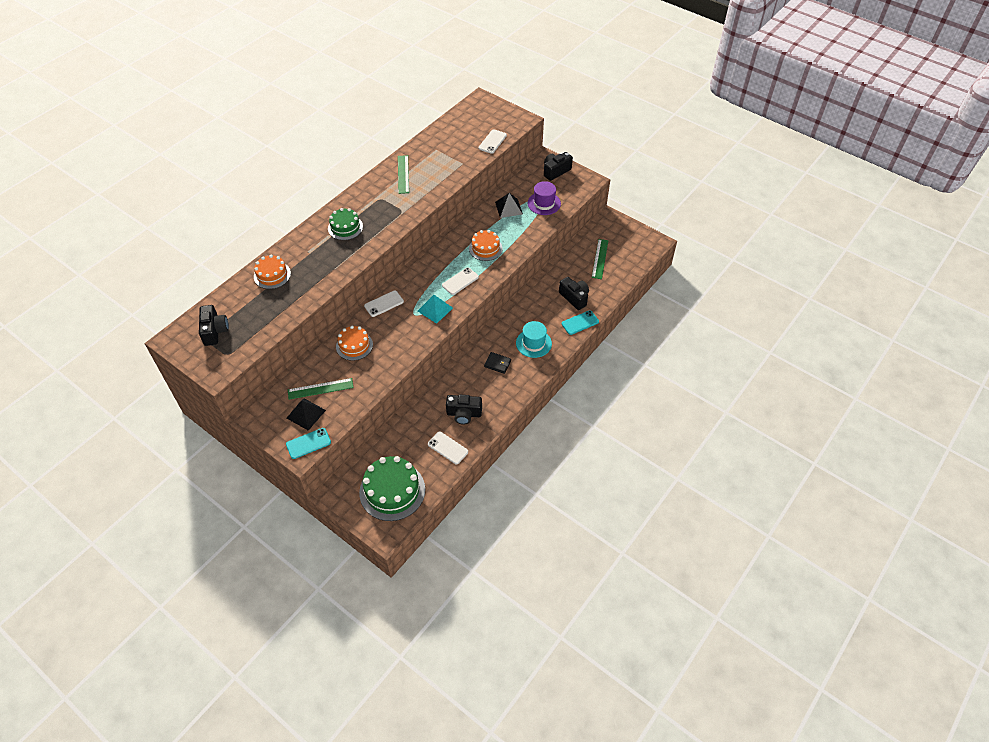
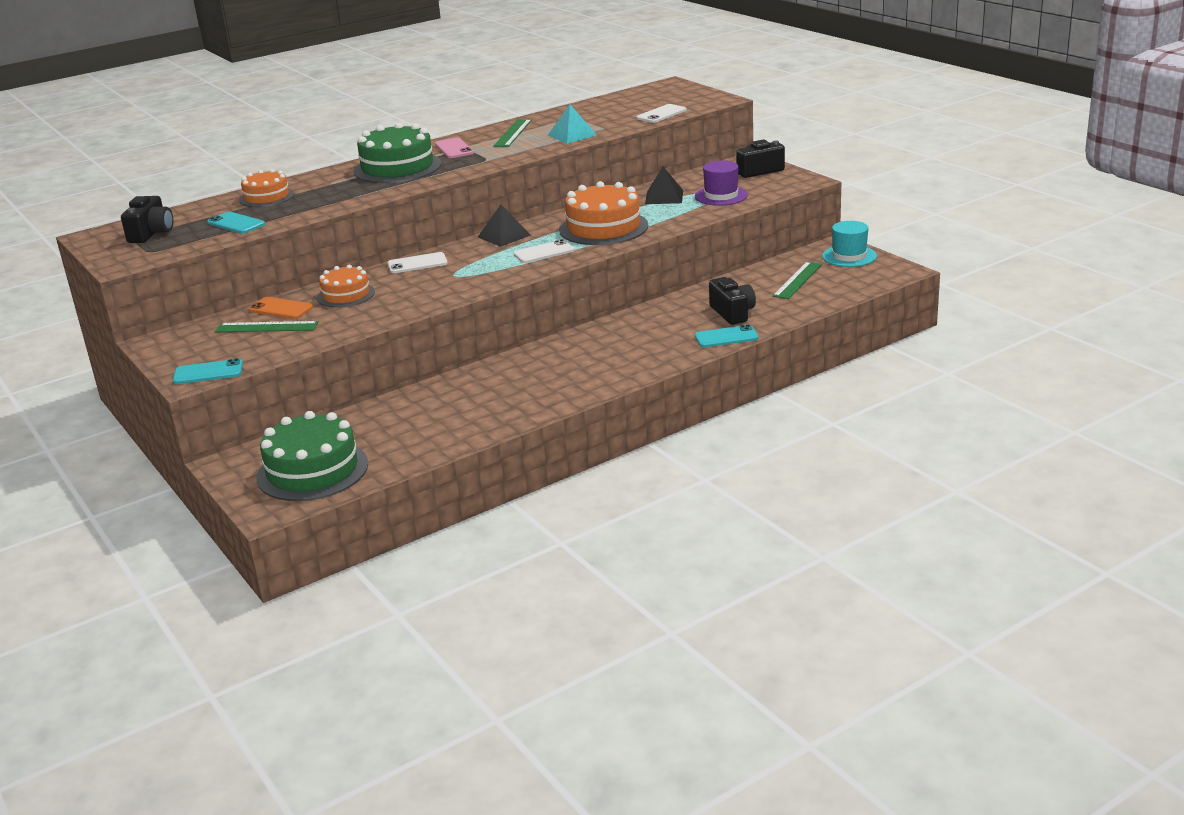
camera: 20 degrees right, 25 degrees down
black pyramid [287,398,326,431] -> black pyramid moved to [478,204,531,247]
green cake [328,208,363,240] -> green cake [353,122,441,183], size x1.68
turquoise pyramid [418,295,453,324] -> turquoise pyramid moved to [547,104,597,144]
white phone [428,432,468,464] -> none
black camera [446,395,482,425] -> none
orange cake [469,230,503,261] -> orange cake [559,181,648,245], size x1.68
black wallet [484,352,511,374] -> none
turquoise hat [516,321,552,358] -> turquoise hat moved to [822,221,877,267]
none -> turquoise phone [207,212,265,234]
none -> orange phone [249,297,313,319]
none -> pink phone [435,137,474,158]

